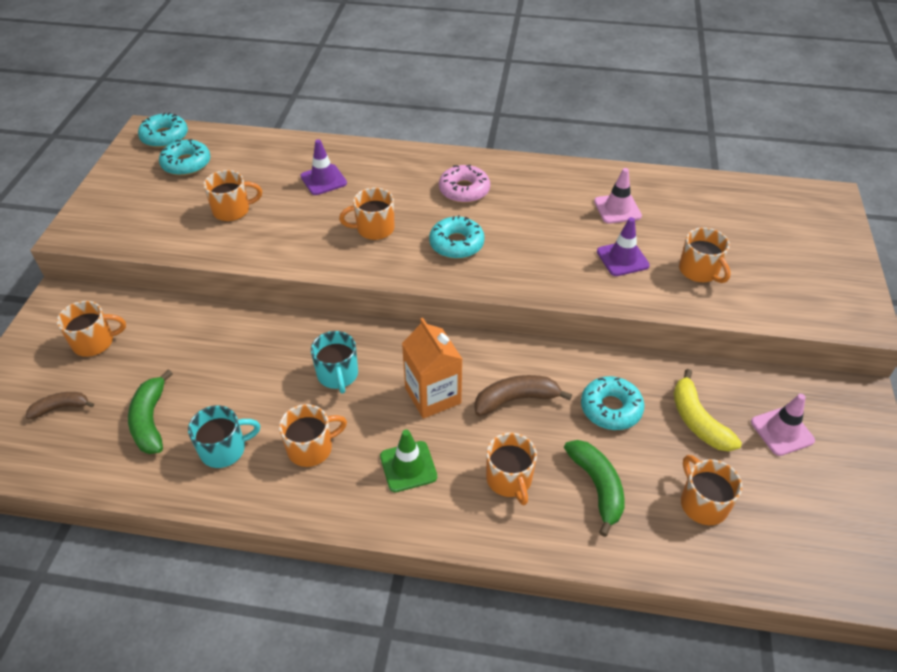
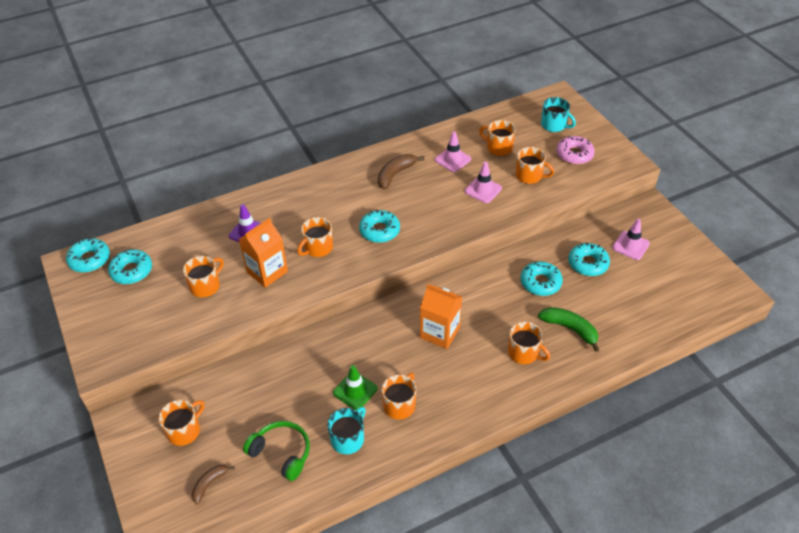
camera: 35 degrees left, 0 degrees up
green banana [128,370,173,454] -> green headphones [243,421,310,481]
turquoise mug [311,331,358,394] -> turquoise mug moved to [541,97,576,132]
green traffic cone [380,430,437,492] -> green traffic cone moved to [333,365,378,410]
pink donut [439,165,490,203] -> pink donut moved to [556,136,595,164]
brown banana [474,375,572,416] -> brown banana moved to [378,154,424,190]
purple traffic cone [597,217,650,276] -> pink traffic cone [465,162,502,203]
yellow banana [673,369,742,452] -> turquoise donut [568,243,610,276]
orange mug [681,455,743,525] -> orange mug moved to [479,120,516,156]
none -> orange carton [239,218,288,288]

